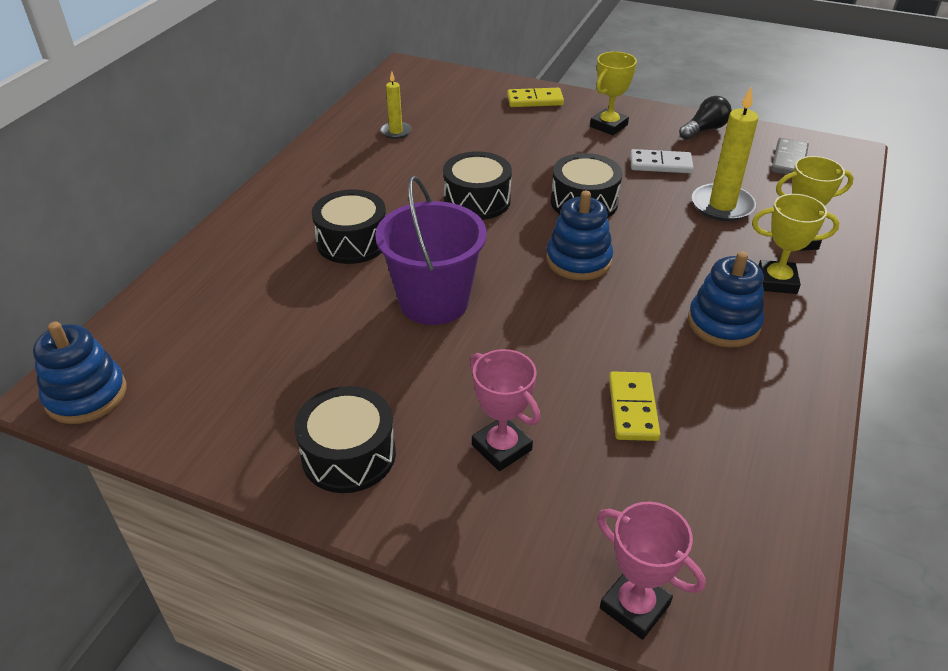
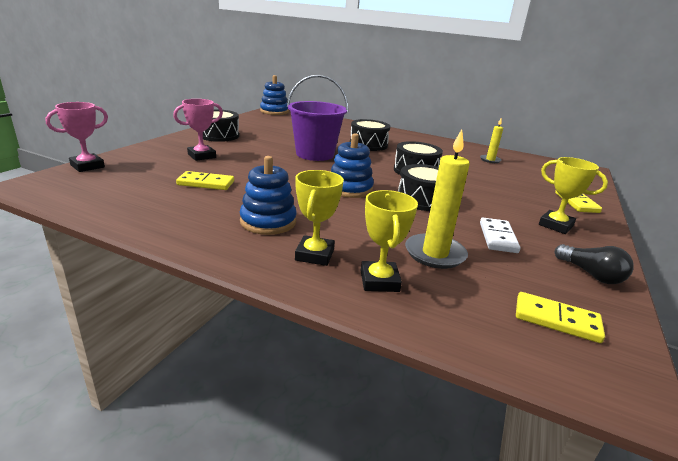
camera: 90 degrees right, 15 degrees down
grey domino [771,138,809,175] -> yellow domino [516,292,605,343]

